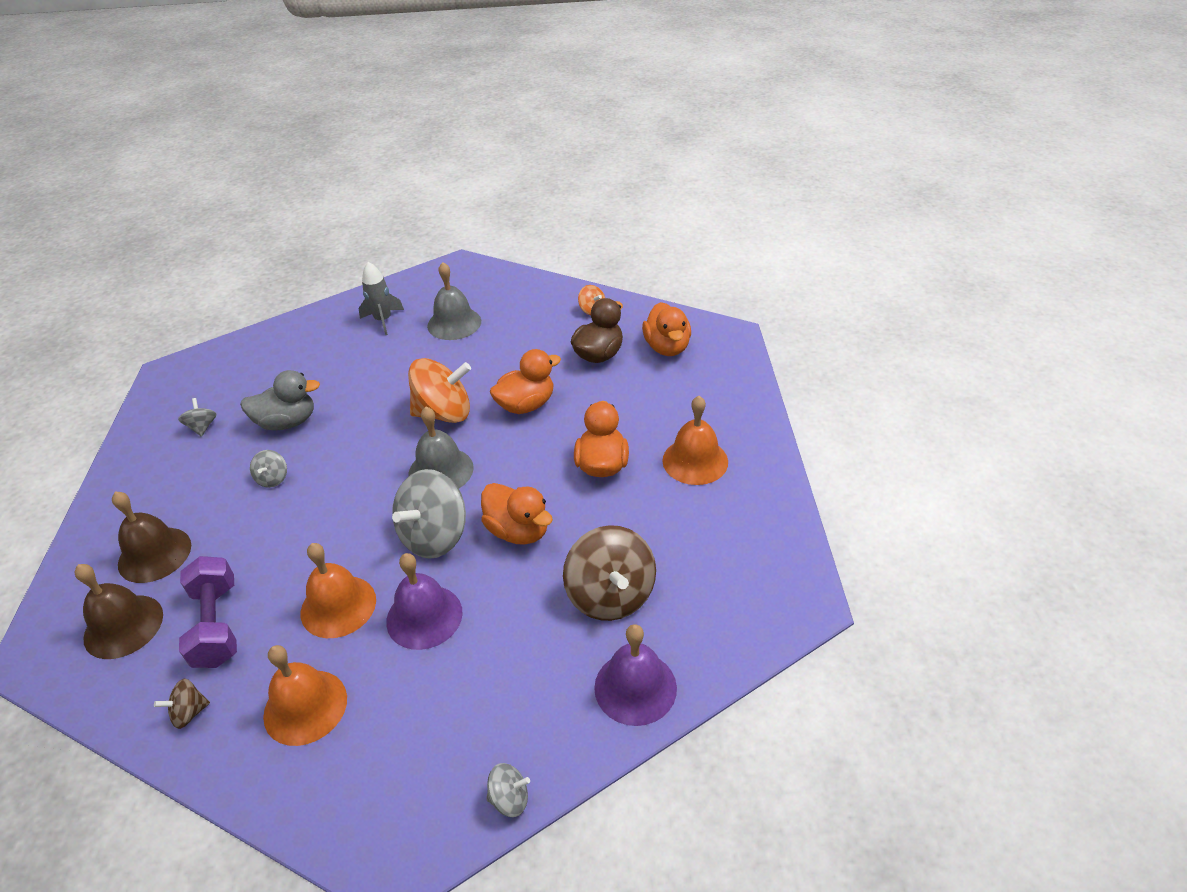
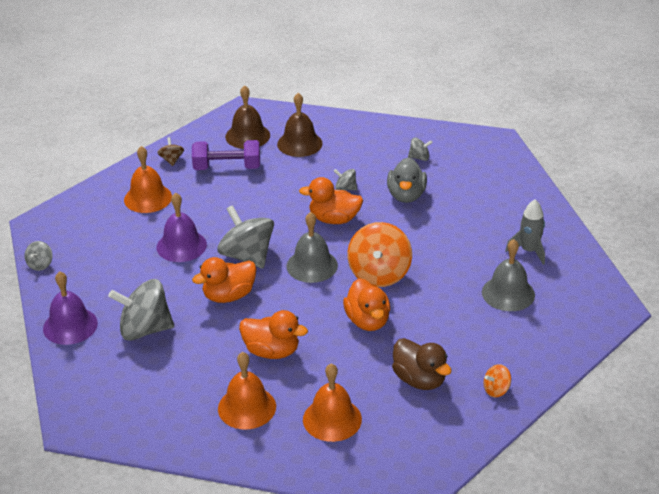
camera: 105 degrees right, 5 degrees down
orange bell [301,543,376,638] -> orange bell moved to [303,363,362,442]
brown spinning top [563,525,656,621] -> grey spinning top [108,279,174,341]
orange duck [642,302,691,356] -> orange duck moved to [299,177,363,224]

